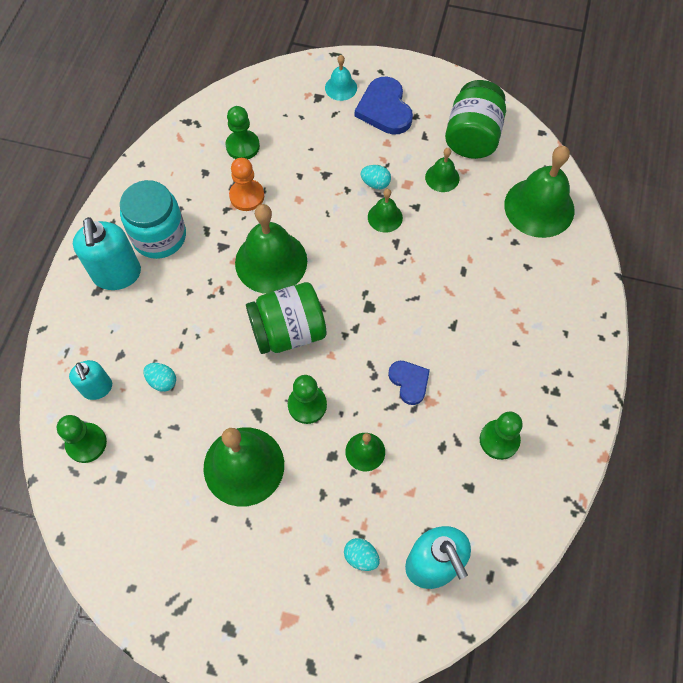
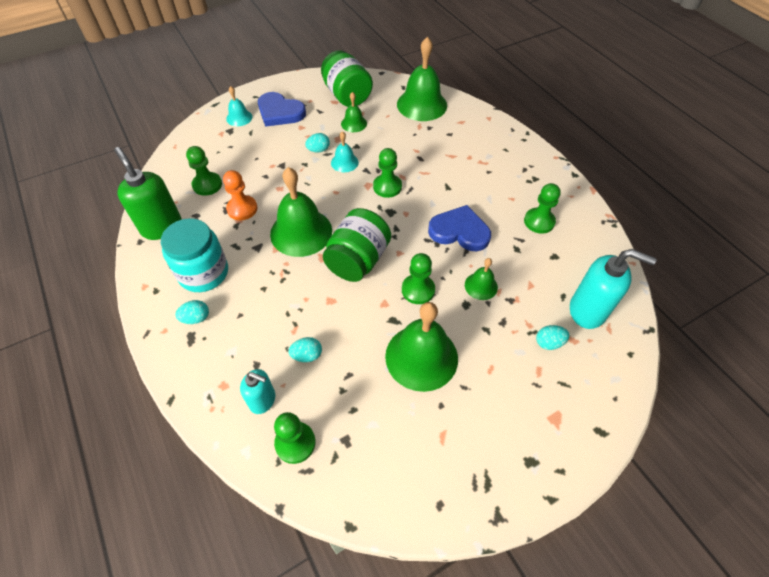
camera: 45 degrees left, 10 degrees down
turquoise soap dispenser [73,217,141,290] -> turquoise egg [175,300,209,324]
green bell [368,189,403,233] -> turquoise bell [331,131,359,172]
blue heart [388,361,430,405] -> blue heart [428,205,491,251], size x1.63
none -> green soap dispenser [114,147,181,240]
none -> green pawn [373,148,402,198]

